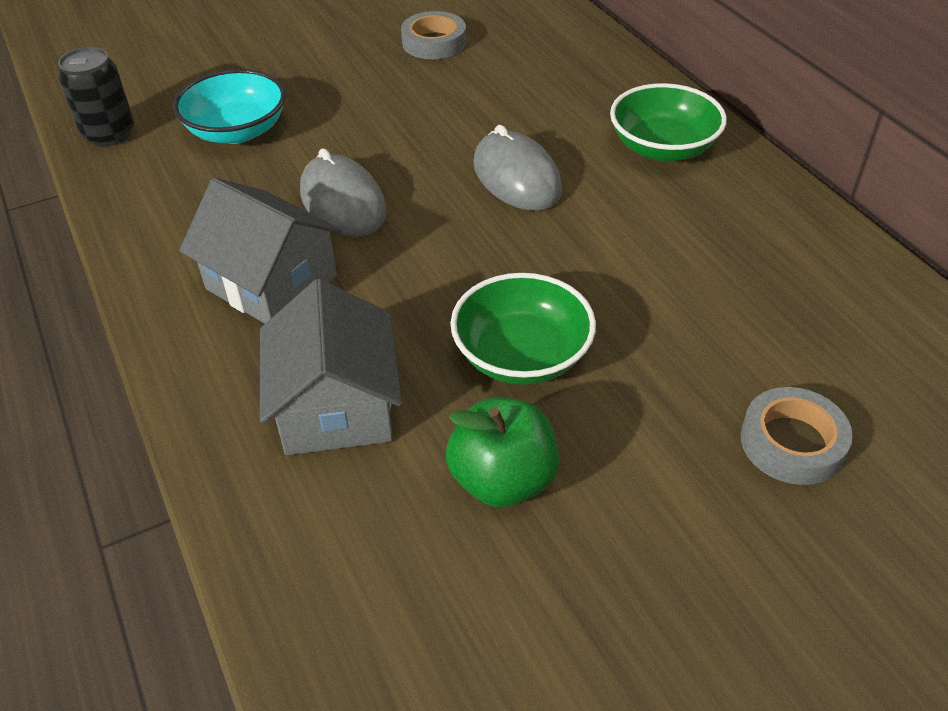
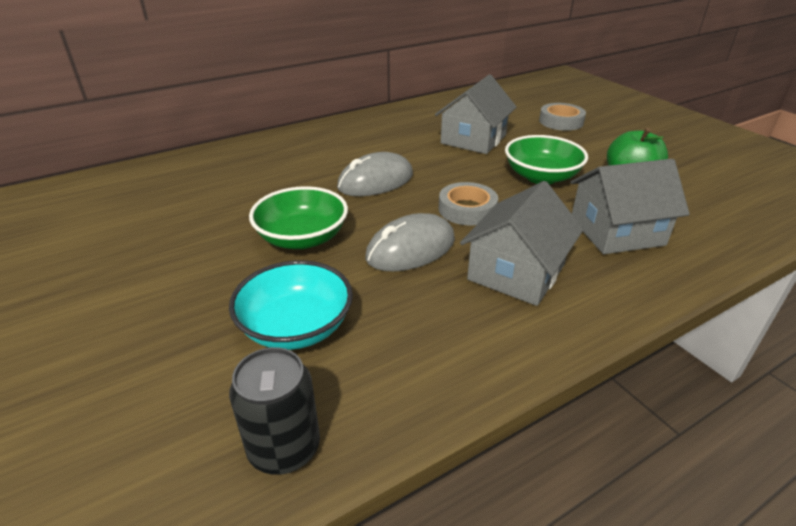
camera: 95 degrees left, 10 degrees down
grey tape [401,11,466,59] -> grey tape moved to [438,182,498,225]
green bowl [610,83,727,161] -> green bowl moved to [249,186,348,249]
none -> grey house [435,74,517,154]

